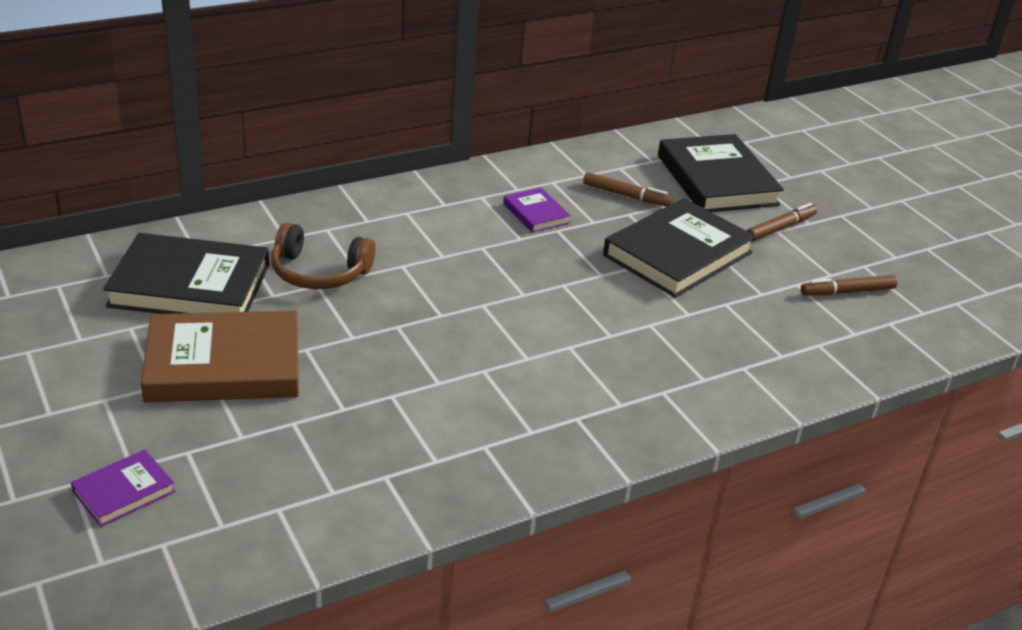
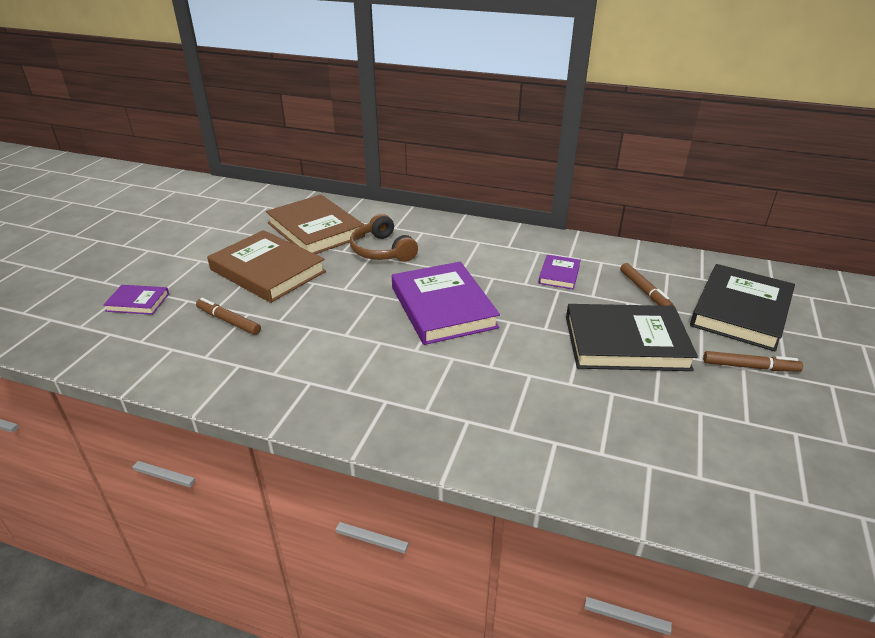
camera: 50 degrees right, 0 degrees up
black book [103,233,269,314] -> brown book [266,195,365,254]
brown marker [801,275,897,295] -> brown marker moved to [196,298,261,335]
none -> purple book [392,262,500,345]

